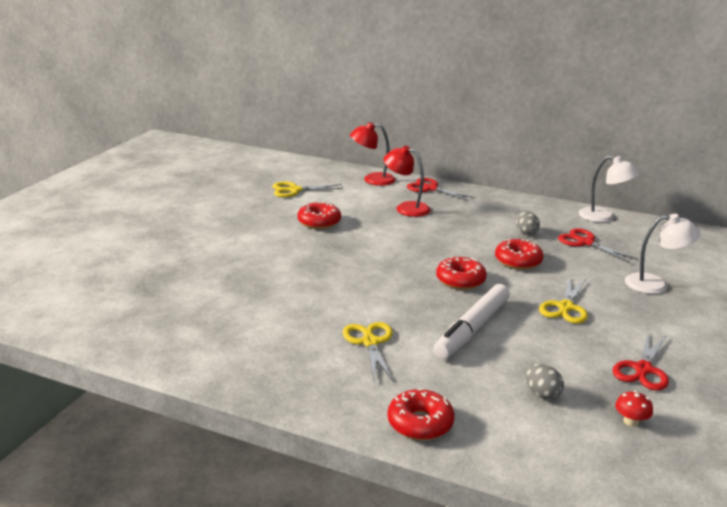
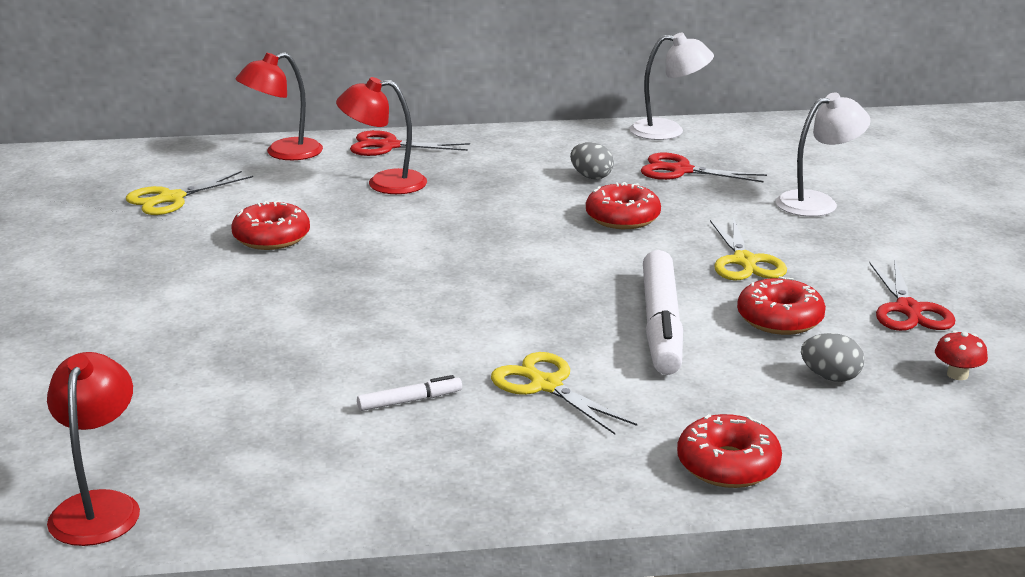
camera: 30 degrees left, 0 degrees up
red donut [436,256,487,290] -> red donut moved to [737,276,826,335]
none -> red lamp [47,352,140,546]
none -> white marker [357,375,462,411]

